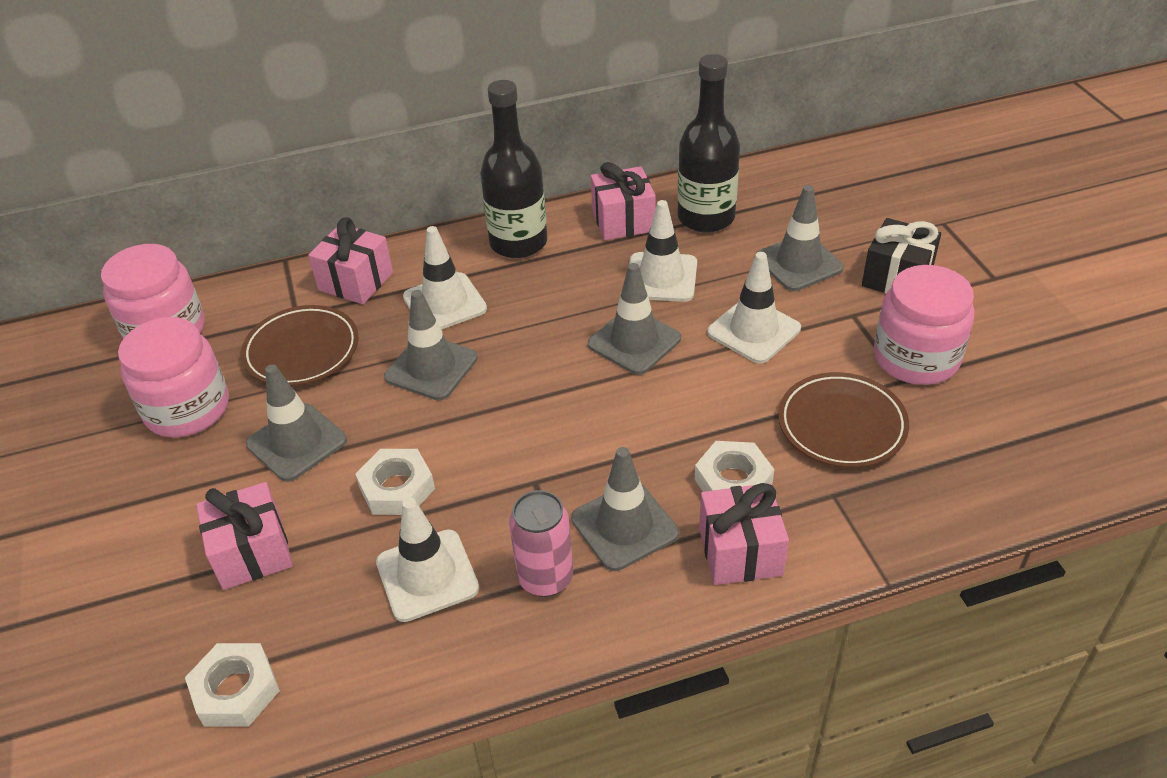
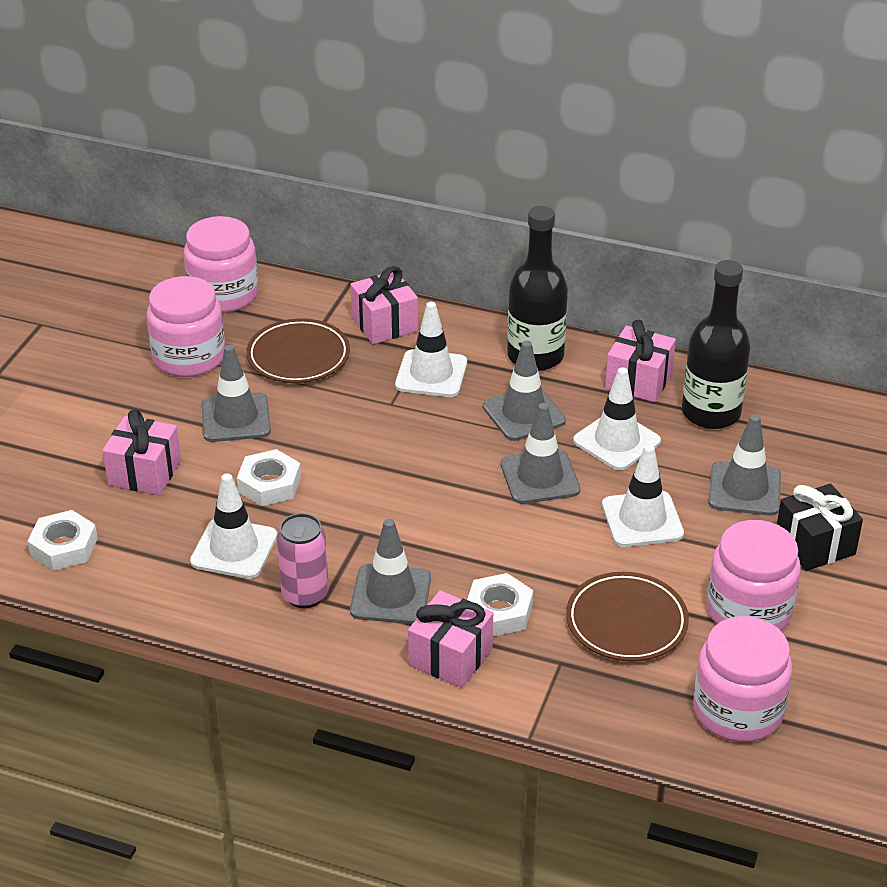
camera: 35 degrees right, 5 degrees down
grey traffic cone [384,290,478,401] -> grey traffic cone moved to [483,341,566,441]
none -> pink jar [693,616,792,742]

